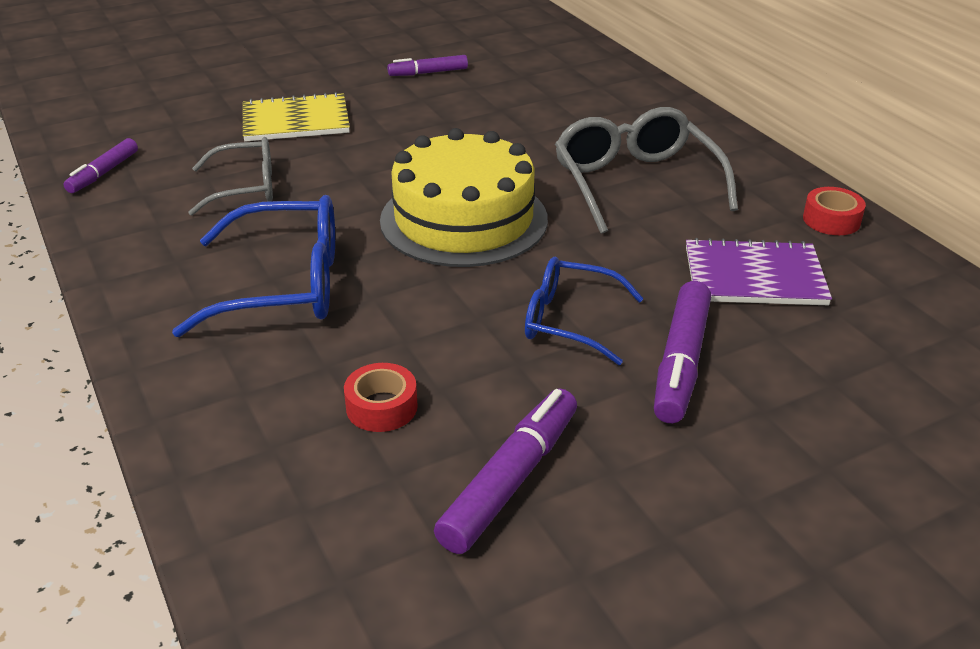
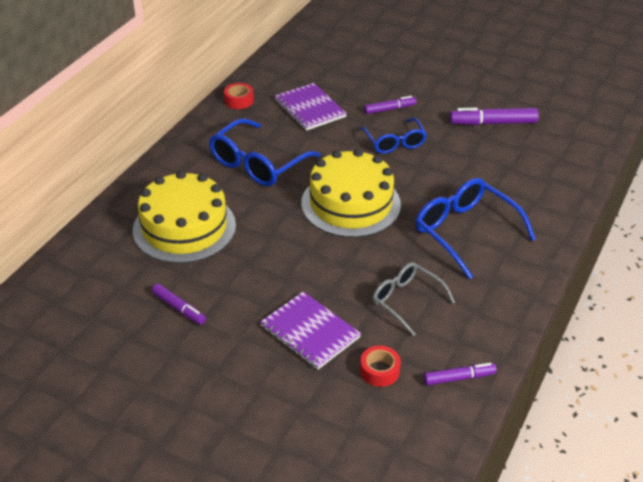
camera: 125 degrees left, 5 degrees up
yellow notebook [243,92,350,142] -> purple notebook [260,291,361,370]
red tape [344,363,418,432] -> red tape moved to [360,346,401,387]
grey glasses [555,107,738,234] -> blue glasses [209,118,321,186]
purple marker [654,281,711,423] -> purple marker [364,96,416,114], size x0.63
none -> yellow cake [133,171,236,263]

